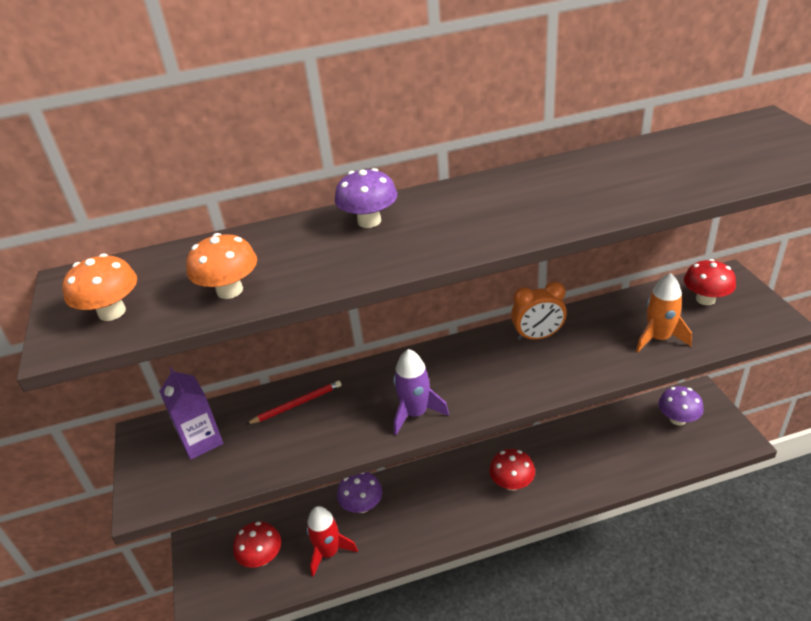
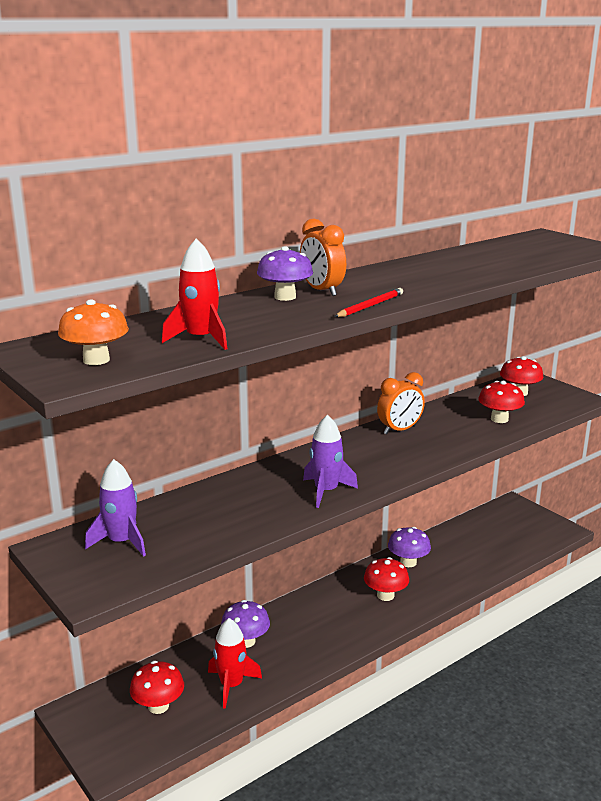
camera: 25 degrees left, 15 degrees down
purple carton [159,367,223,460] -> purple rocket [85,459,146,557]
orange mushroom [186,233,257,299] -> red rocket [162,238,227,350]
red pencil [246,380,342,424] -> red pencil moved to [334,288,403,317]
orange rocket [636,273,692,352] -> red mushroom [478,381,525,423]
purple mushroom [658,386,704,425] -> purple mushroom moved to [388,527,431,567]
none -> orange clock [300,219,346,296]

